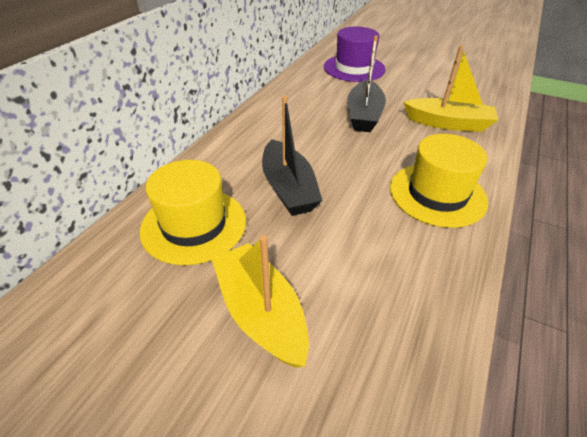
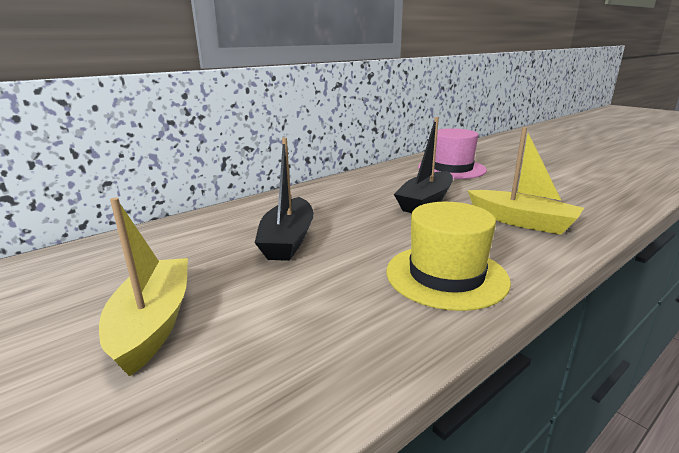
camera: 25 degrees right, 20 degrees down
yellow hat [140,160,246,265] -> none
purple hat [324,26,386,82] -> pink hat [418,128,487,179]

